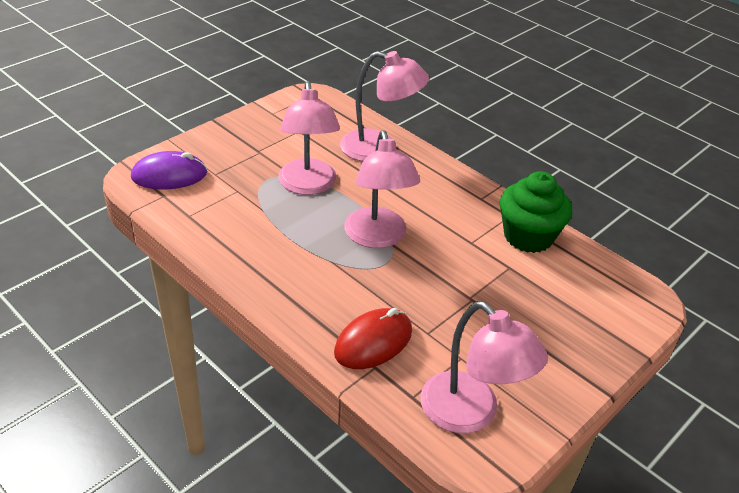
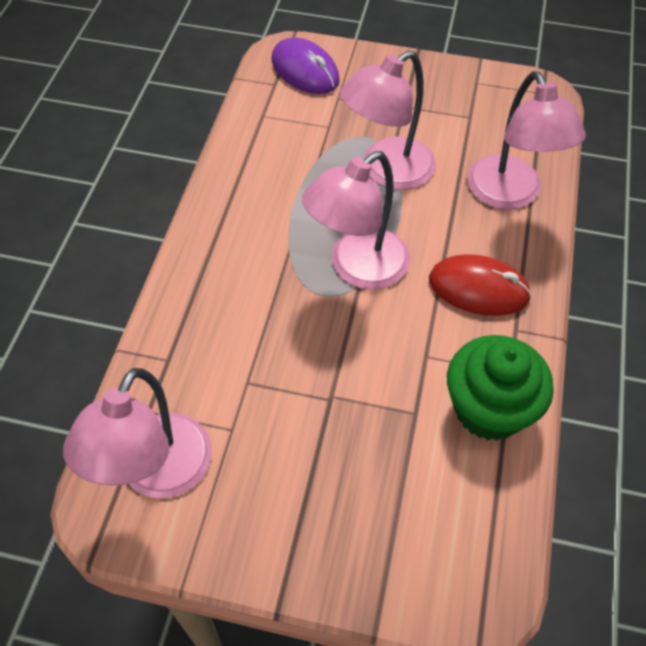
camera: 60 degrees right, 15 degrees up
red mouse [334,308,412,369] -> red mouse moved to [429,254,532,316]

